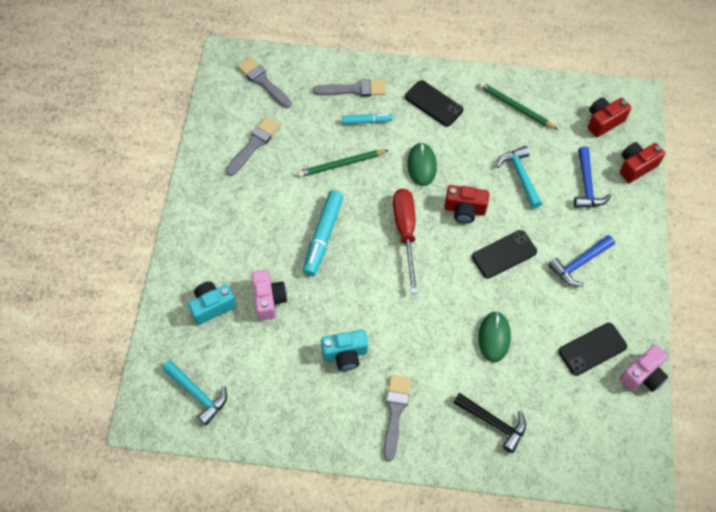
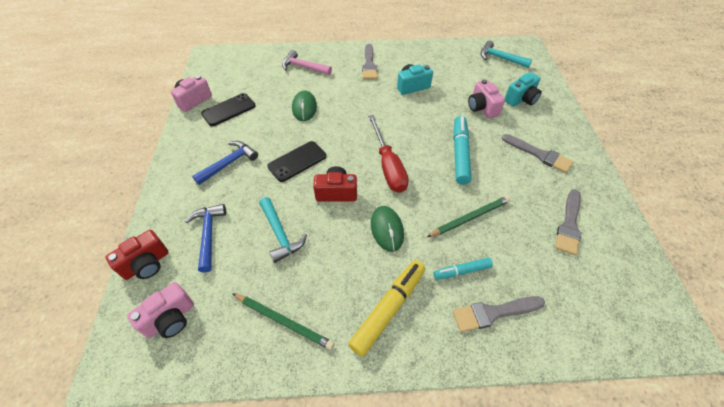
camera: 170 degrees right, 10 degrees down
grey brush [237,57,292,108] -> grey brush moved to [502,134,573,173]
black phone [405,80,463,127] -> yellow marker [348,260,425,357]
black hammer [453,393,526,453] -> pink hammer [282,50,332,75]
red camera [588,97,631,137] -> pink camera [127,282,194,338]

